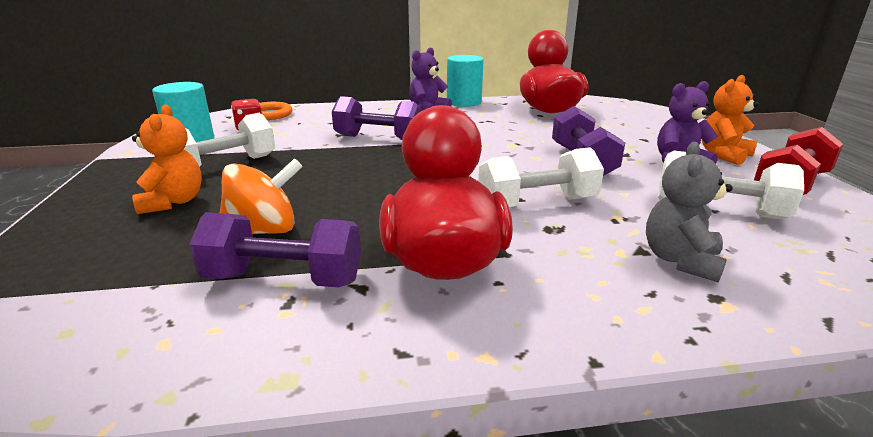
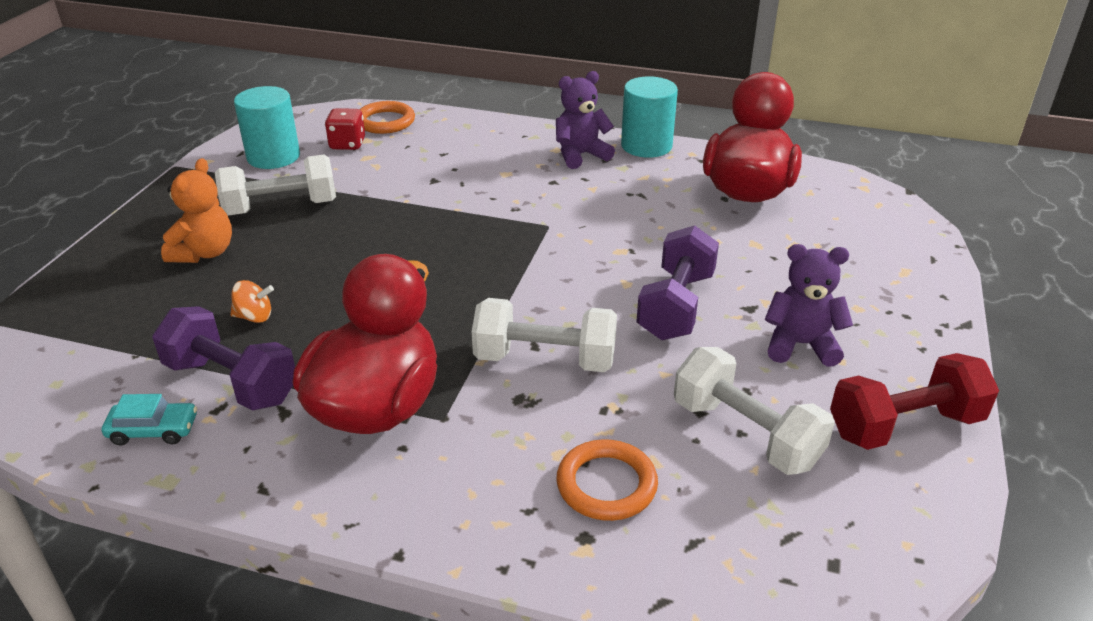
camera: 25 degrees right, 10 degrees up
orange spinning top [220,158,303,234] -> orange spinning top [230,280,274,323], size x0.53
purple dumbbell [332,96,422,140] -> none
grey teddy bear [646,142,733,282] -> orange ring [556,439,658,521]
orange teddy bear [702,75,759,165] -> none
none -> turquoise car [102,394,197,446]

